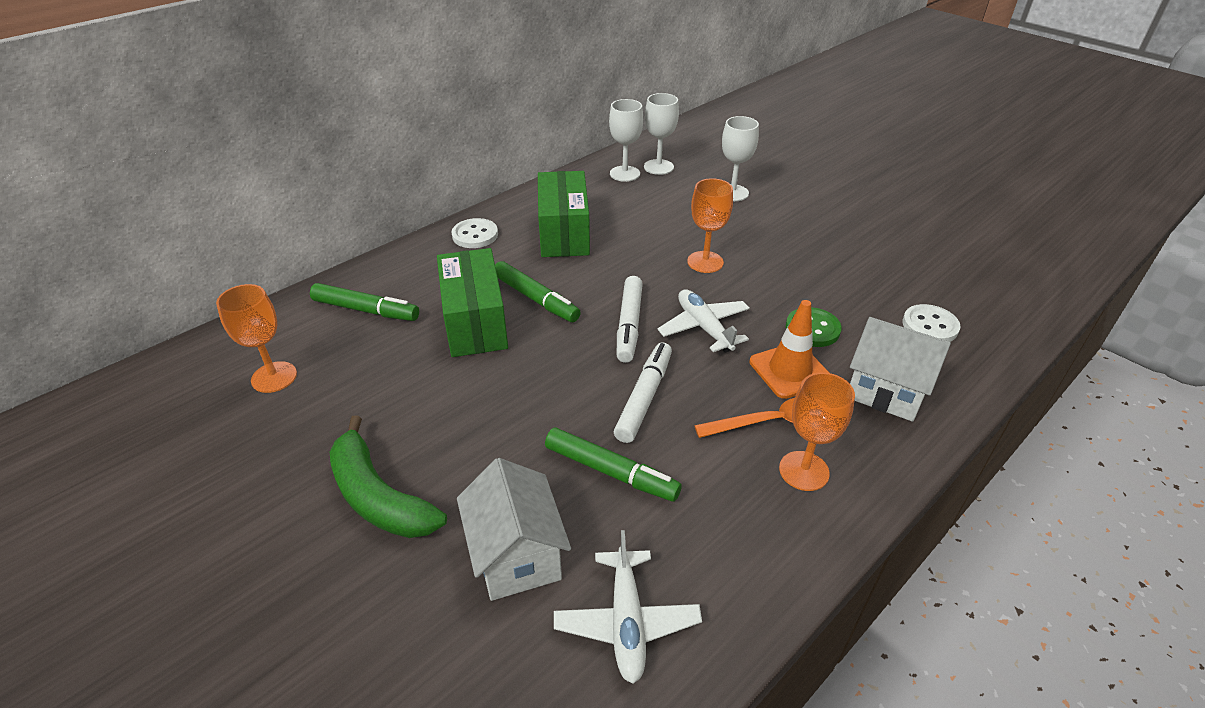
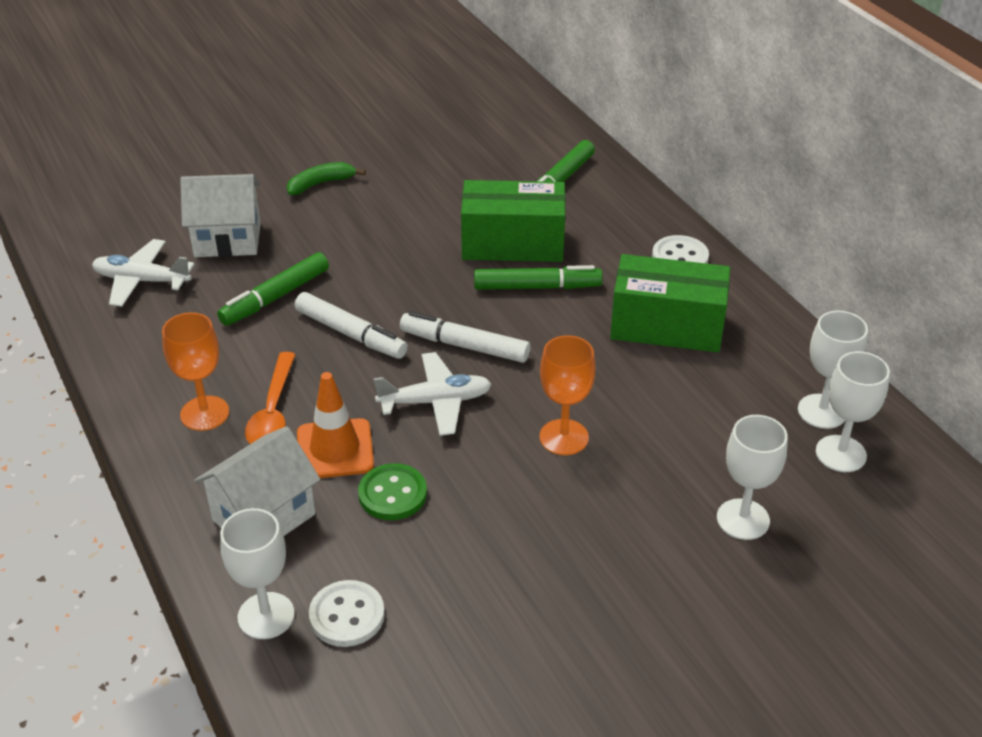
camera: 105 degrees right, 0 degrees up
orange goblet [216,284,297,393] -> none
green banana [330,415,447,538] -> green banana [287,162,366,195], size x0.59
green marker [495,261,581,322] -> green marker turned 150 degrees counterclockwise [474,265,603,290]
none -> white goblet [220,508,295,639]

